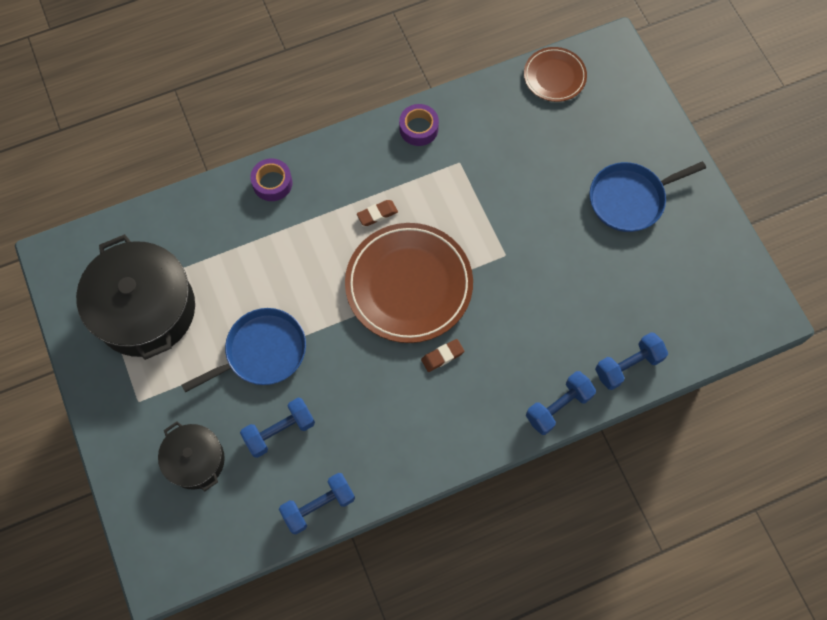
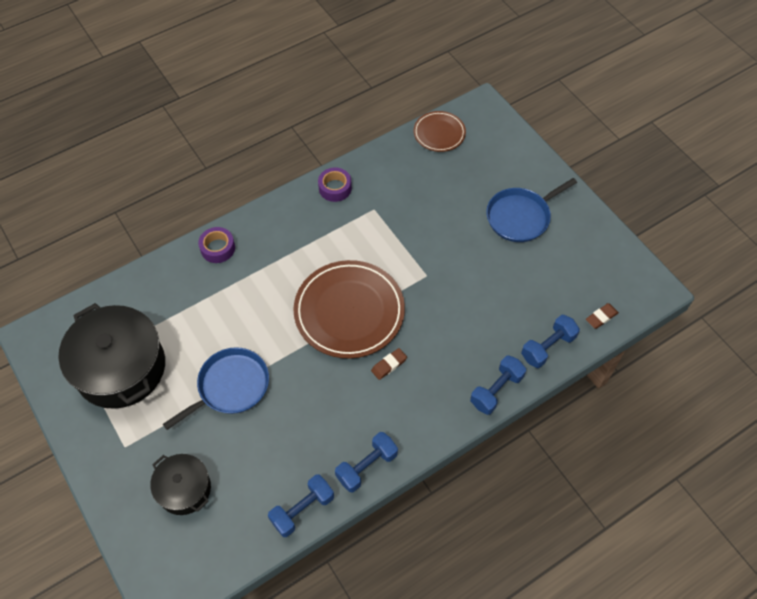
camera: 10 degrees left, 10 degrees down
blue dumbbell [240,398,315,458] -> blue dumbbell moved to [335,432,398,492]
brown eraser [357,200,398,226] -> brown eraser moved to [586,303,619,329]

